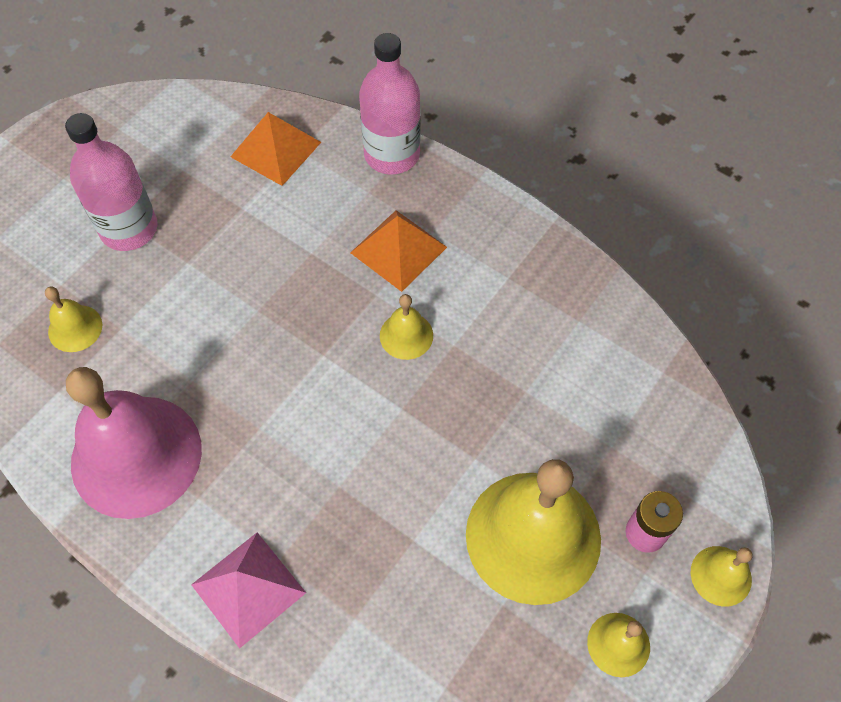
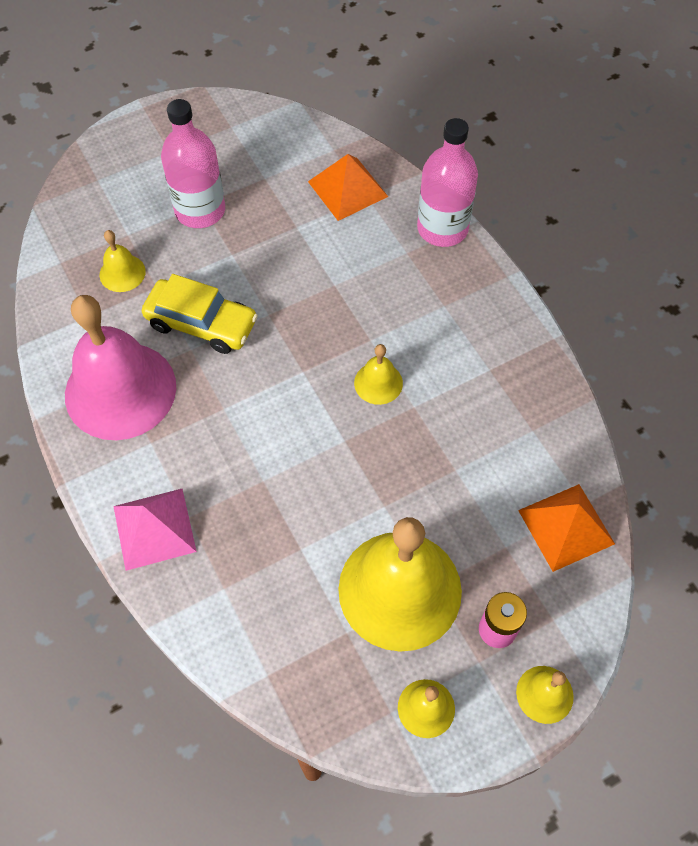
camera: 25 degrees right, 0 degrees up
orange pyramid [350,210,447,292] -> orange pyramid moved to [518,484,615,572]
none -> yellow car [142,274,258,354]

